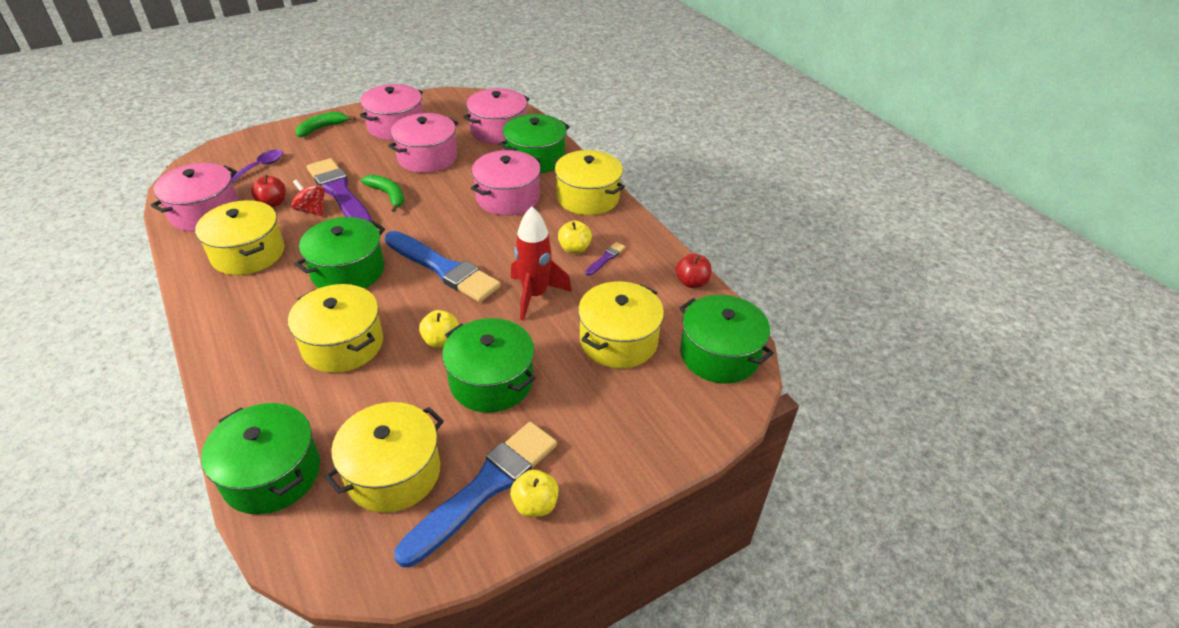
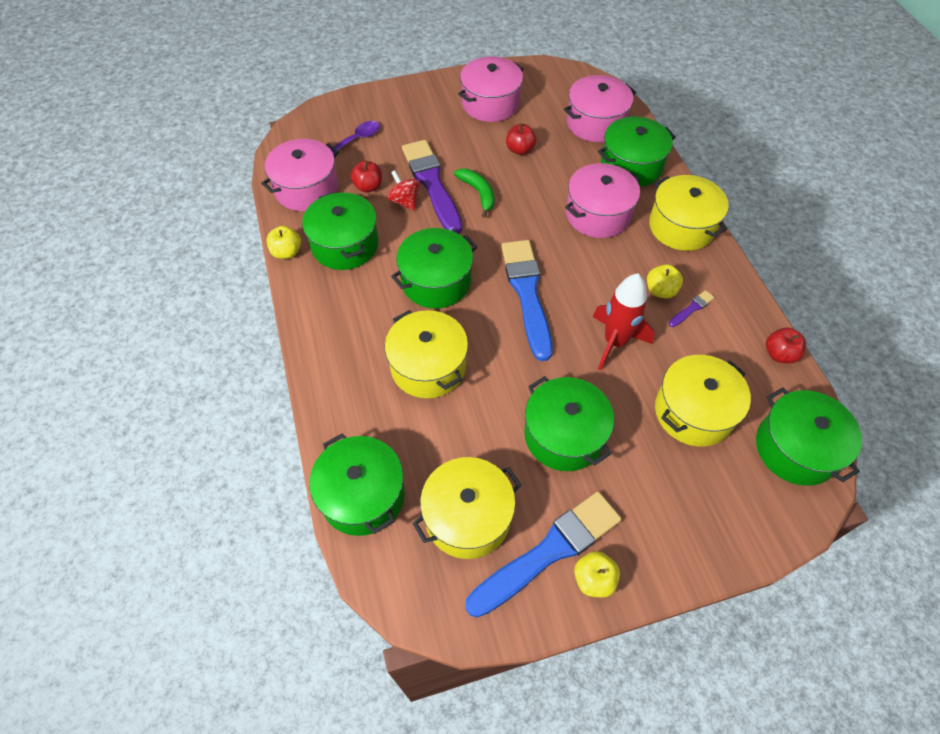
camera: 15 degrees right, 15 degrees up
yellow pot [195,200,284,275] -> green pot [302,192,379,270]
green banana [295,112,355,137] -> none
blue brush [385,231,501,302] -> blue brush turned 150 degrees counterclockwise [501,240,553,361]
pink pot [388,113,458,173] -> red apple [506,124,536,155]
yellow apple [419,310,459,348] -> yellow apple moved to [266,226,301,259]

